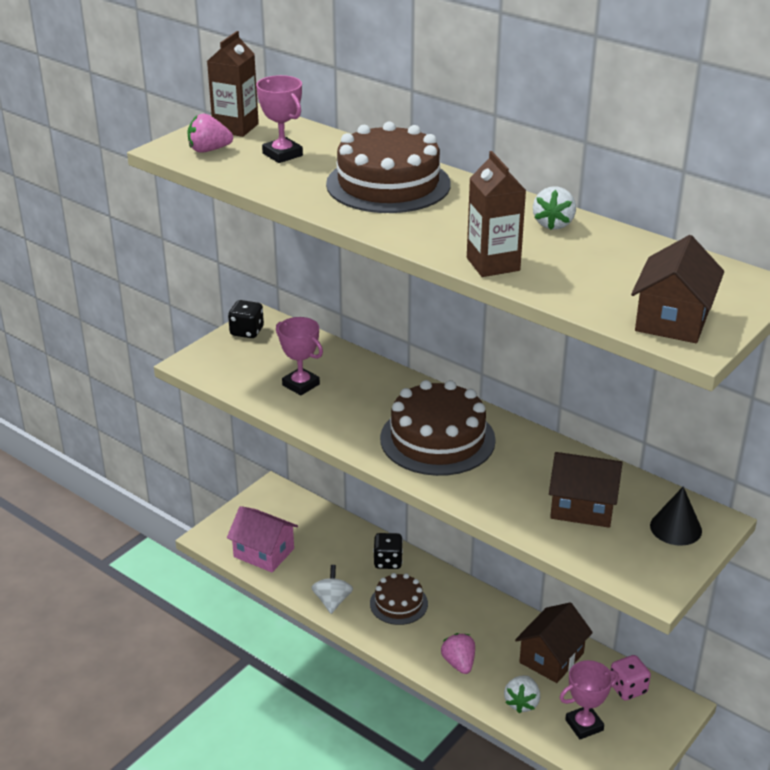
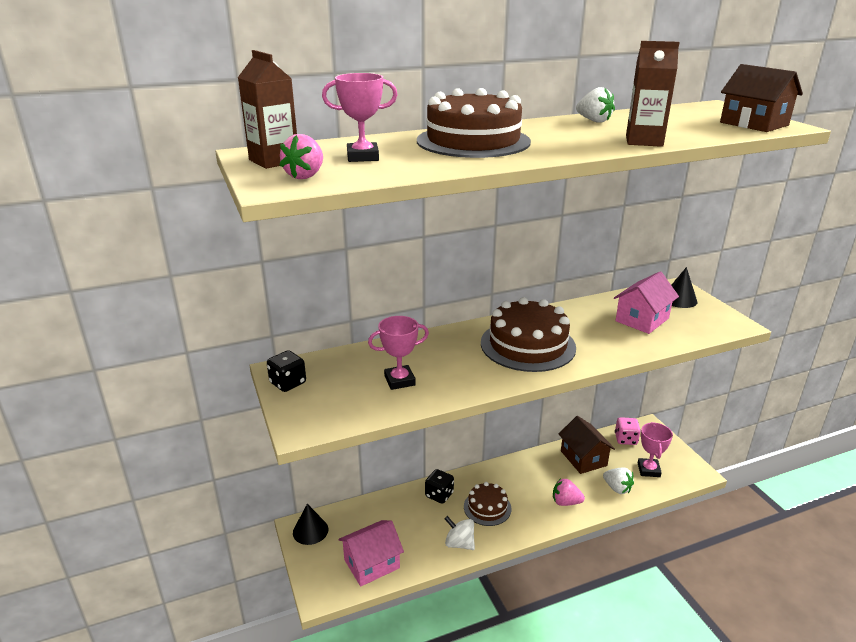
camera: 60 degrees left, 5 degrees down
brown house [549,452,623,528] -> pink house [614,271,679,334]
none -> black cone [293,504,328,545]

